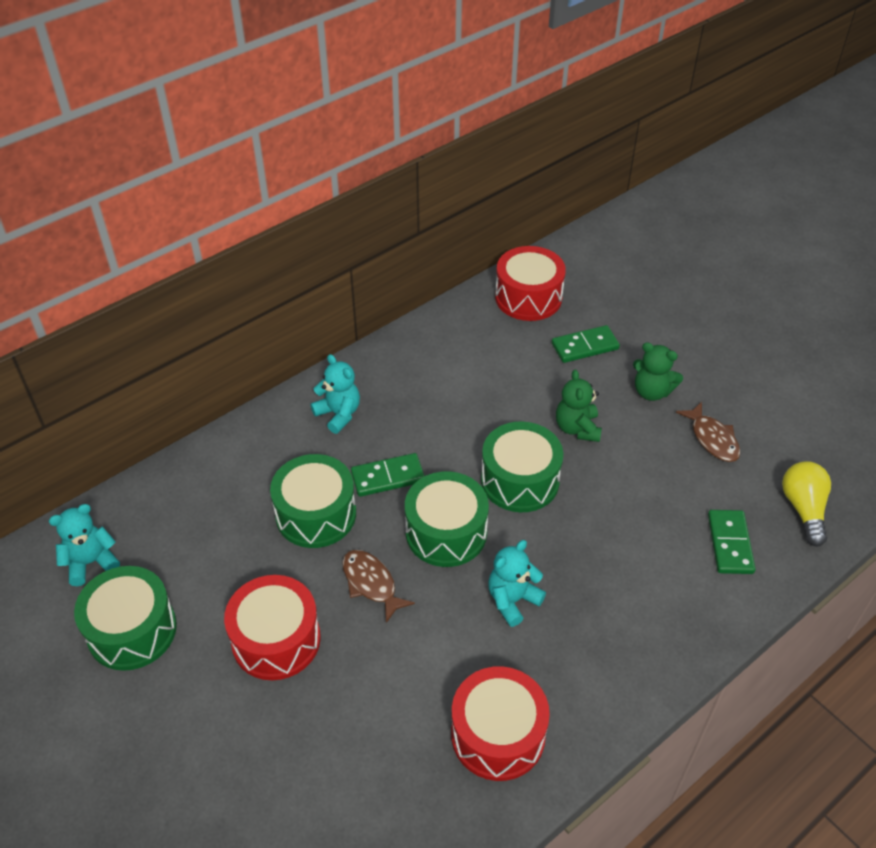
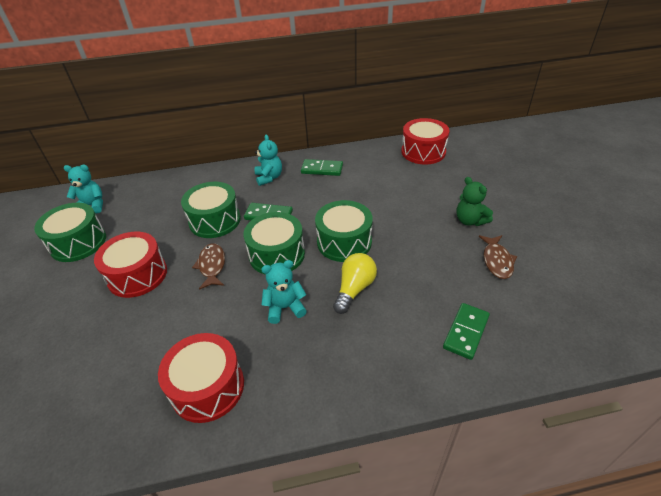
camera: 30 degrees right, 5 degrees down
green domino [552,325,620,363] -> green domino moved to [301,159,343,176]
green teddy bear [556,369,602,442] -> none
yellow light bulb [782,461,831,547] -> yellow light bulb moved to [333,253,377,314]

